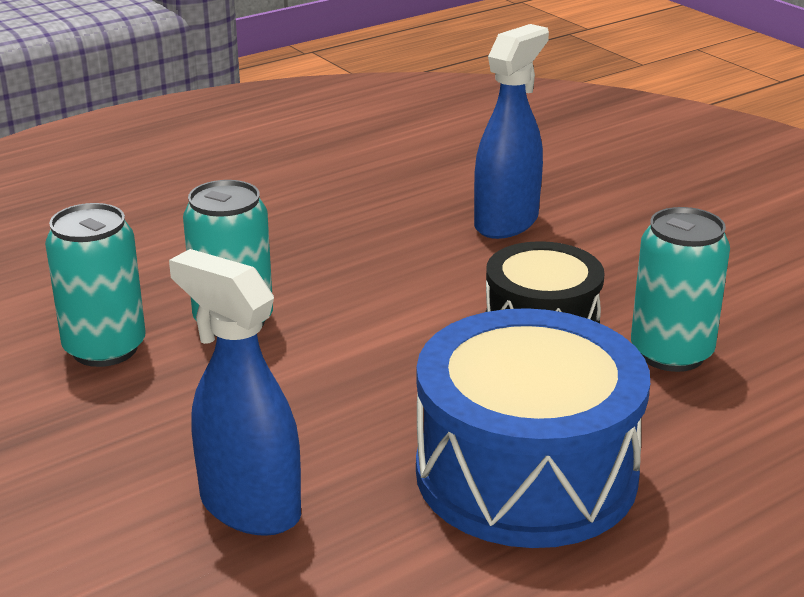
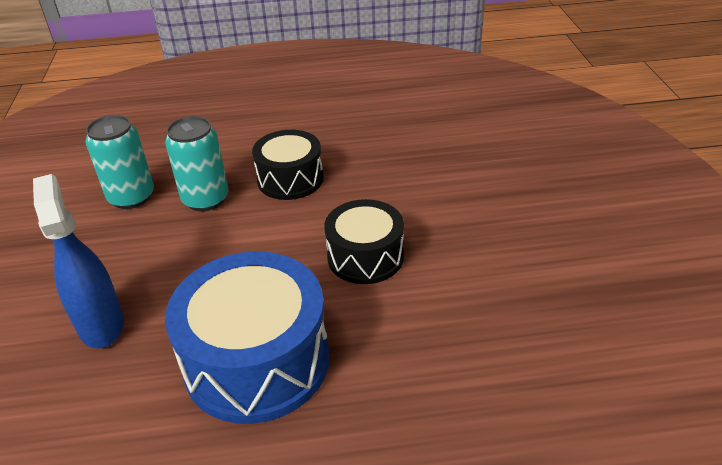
camera: 30 degrees right, 10 degrees up
blue spray bottle [474,24,549,239] -> none
turquoise can [631,207,730,372] -> none
none -> black drum [252,130,324,200]

